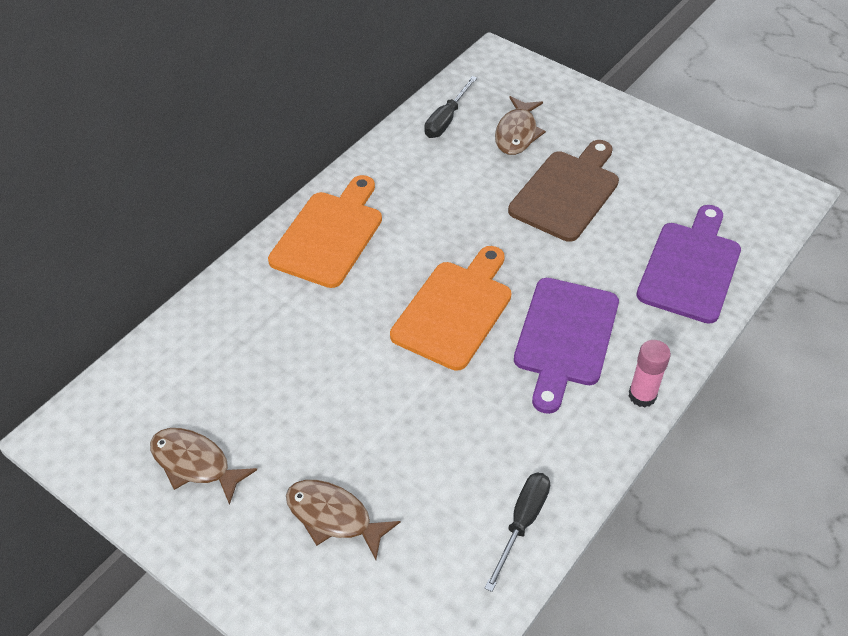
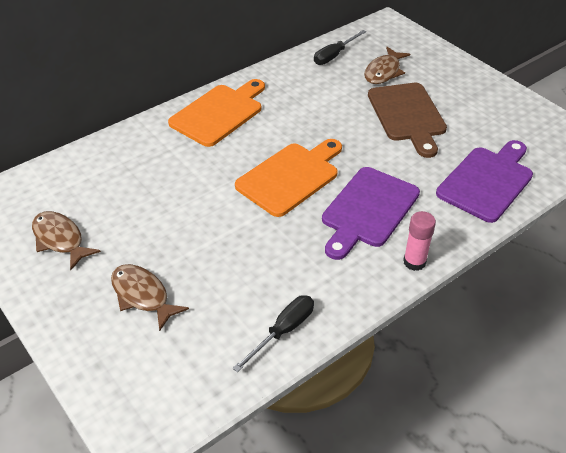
camera: 15 degrees right, 5 degrees down
brown cutting board [508,140,619,242] -> brown cutting board turned 120 degrees clockwise [368,83,447,158]

